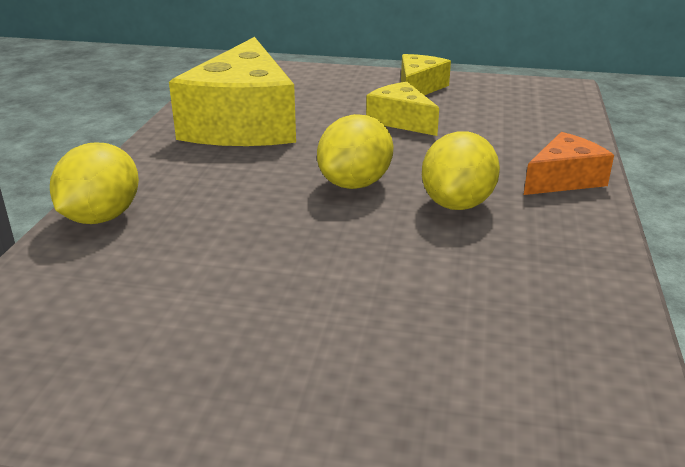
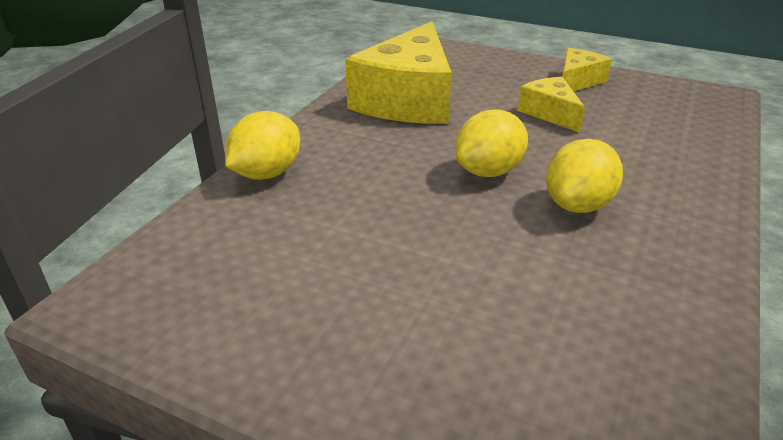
camera: 15 degrees right, 5 degrees up
orange cheese [524,132,614,195] -> none

